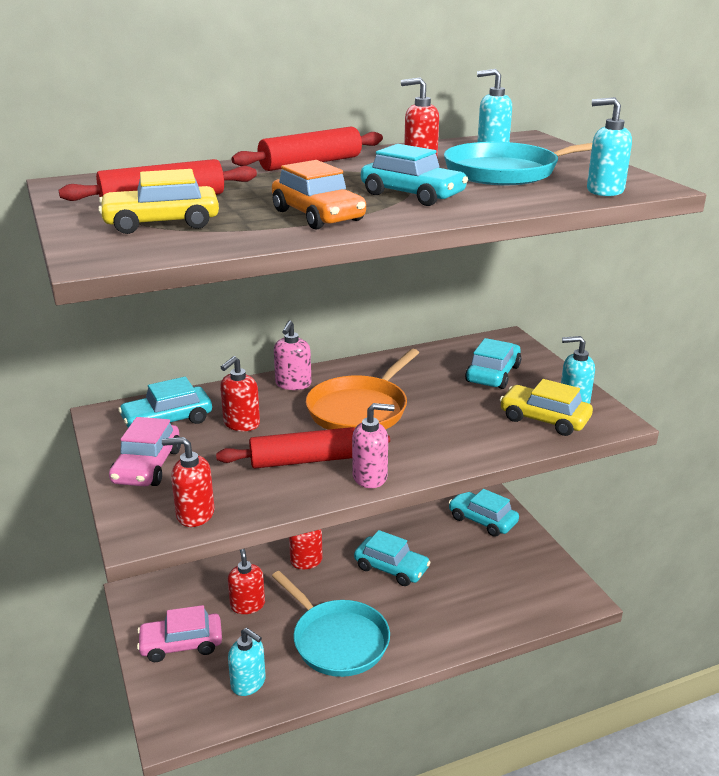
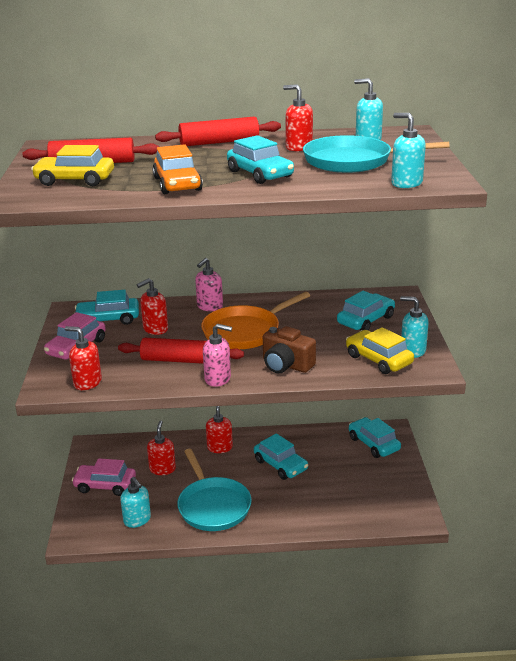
camera: 20 degrees right, 0 degrees up
none -> brown camera [263,326,316,373]

